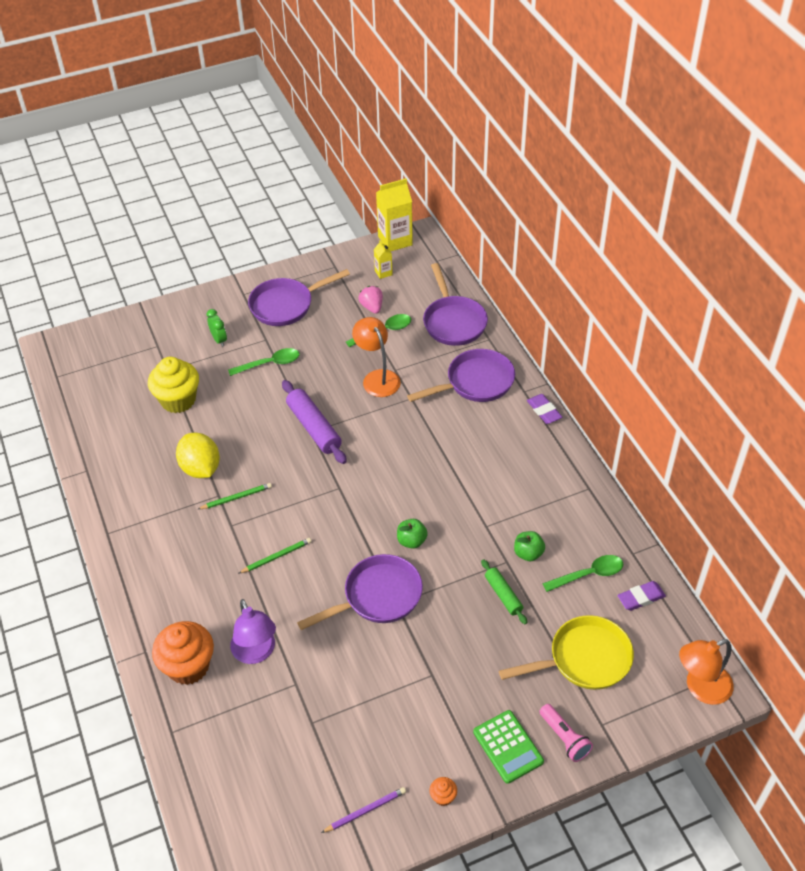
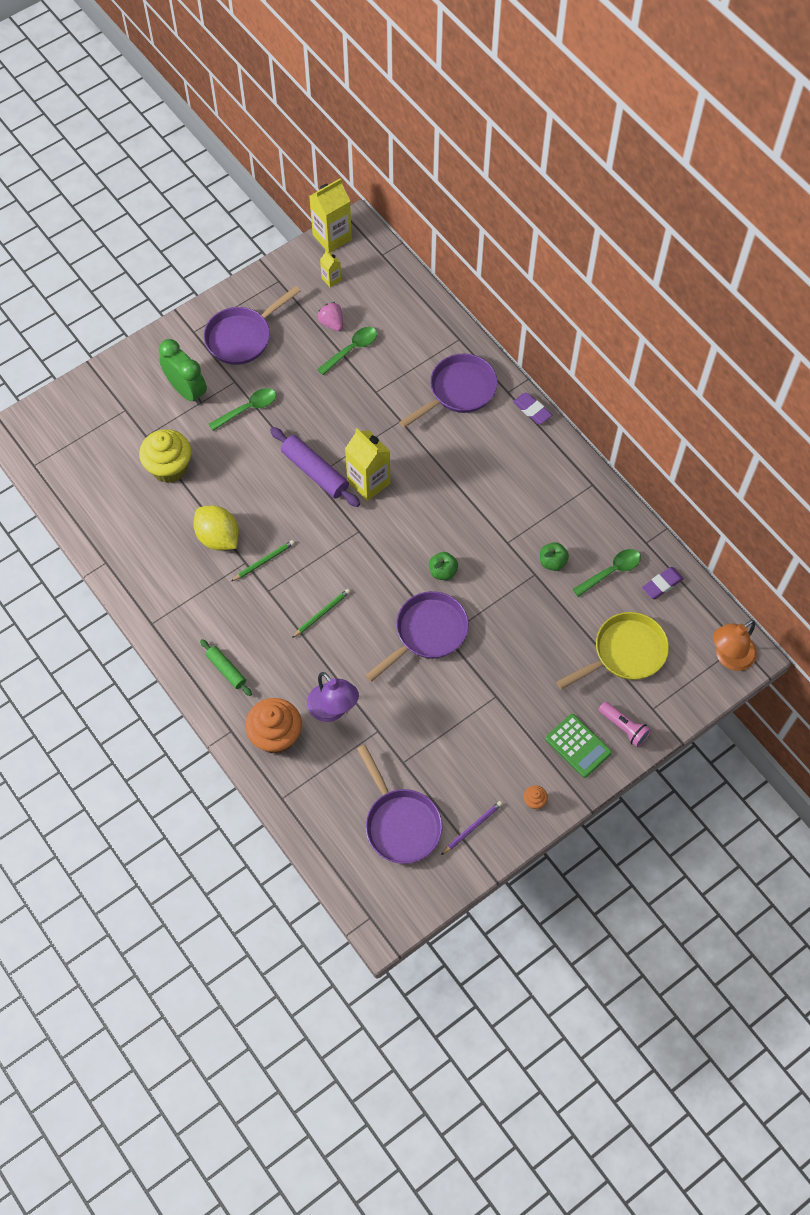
camera: 15 degrees left, 15 degrees up
green clock [207,309,227,347] -> green clock [159,339,207,405], size x1.84
orange lamp [352,317,401,397] -> none
purple pan [423,263,488,346] -> purple pan moved to [357,744,442,864]
green rolling pin [481,559,527,624] -> green rolling pin moved to [200,639,252,696]
none -> yellow carton [345,428,390,501]

